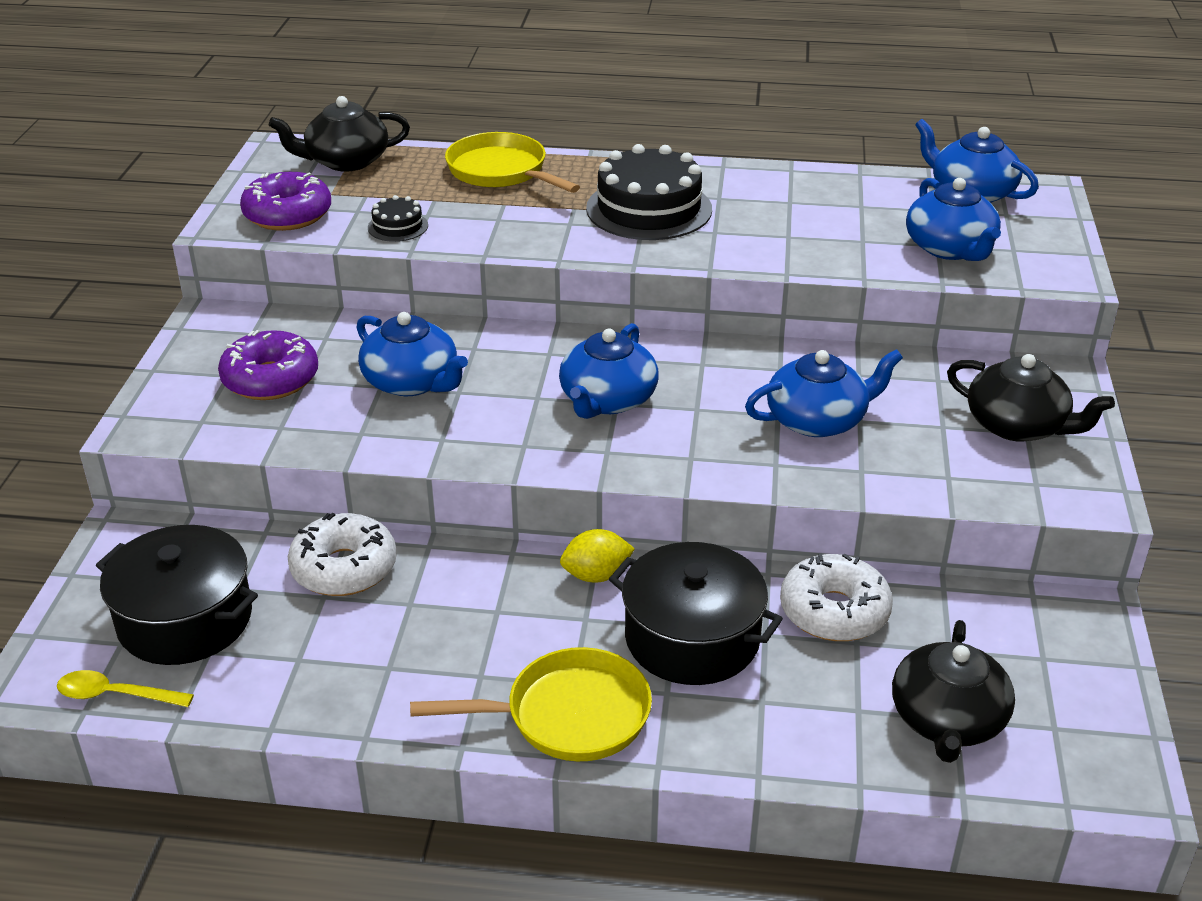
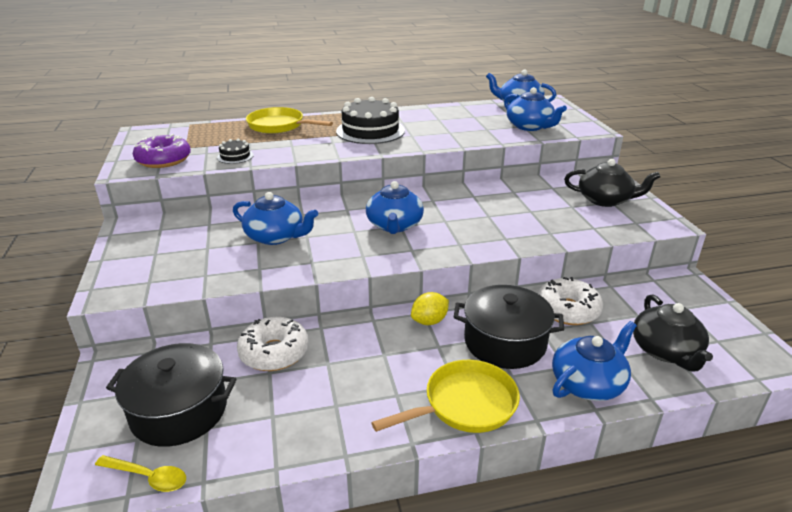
camera: 20 degrees left, 5 degrees down
yellow spoon [57,670,194,707] -> yellow spoon turned 150 degrees counterclockwise [95,455,186,492]
purple donut [218,330,318,400] -> none
black teapot [269,96,410,172] -> none
blue teapot [745,349,903,437] -> blue teapot moved to [552,321,637,401]

